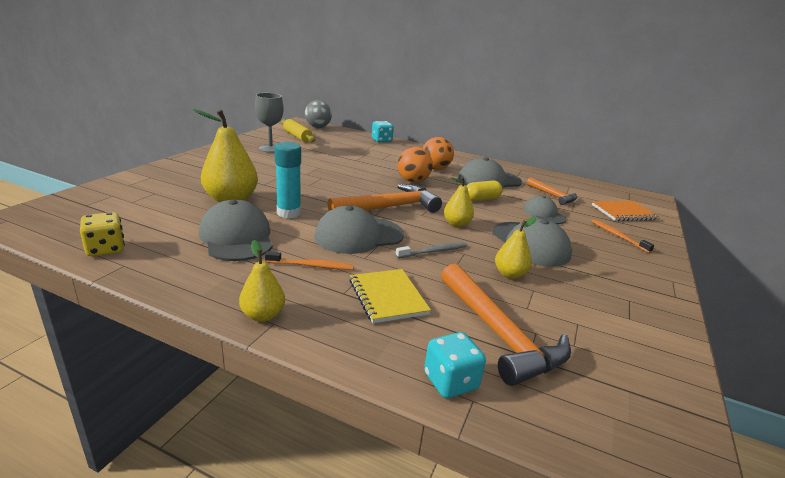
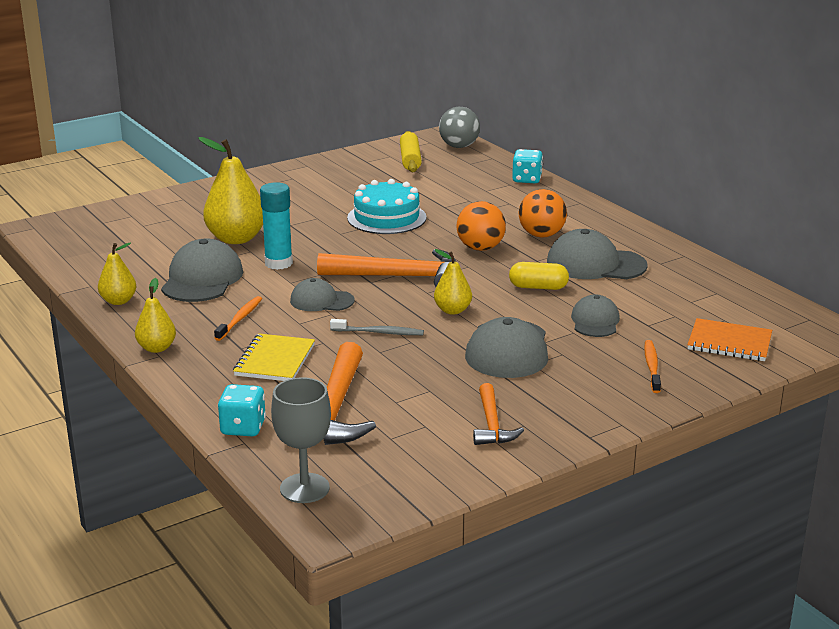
camera: 35 degrees right, 0 degrees up
yellow dice [80,212,125,256] -> none
grey goblet [255,93,283,153] -> grey goblet moved to [271,377,331,503]
orange toothbrush [265,251,354,270] -> orange toothbrush turned 105 degrees counterclockwise [214,296,262,341]
grey cap [314,205,404,254] -> grey cap [290,278,355,311], size x0.61
yellow pear [495,217,537,279] -> yellow pear moved to [98,243,137,305]
orange hammer [527,178,577,205] -> orange hammer moved to [473,383,524,445]
none -> turquoise cake [347,179,426,234]

